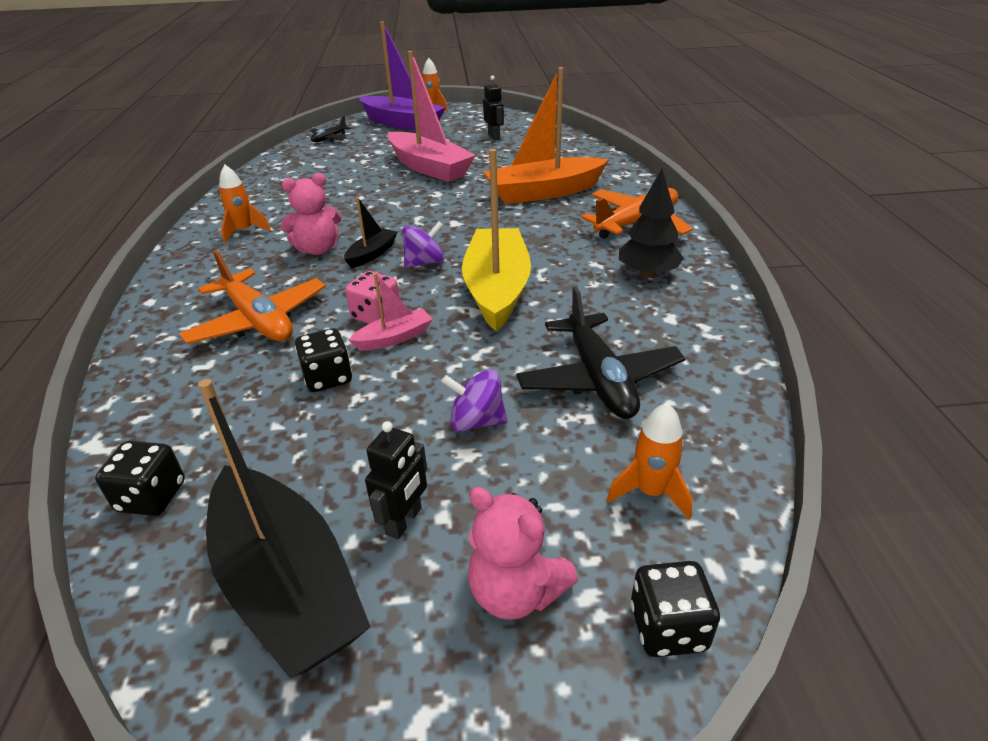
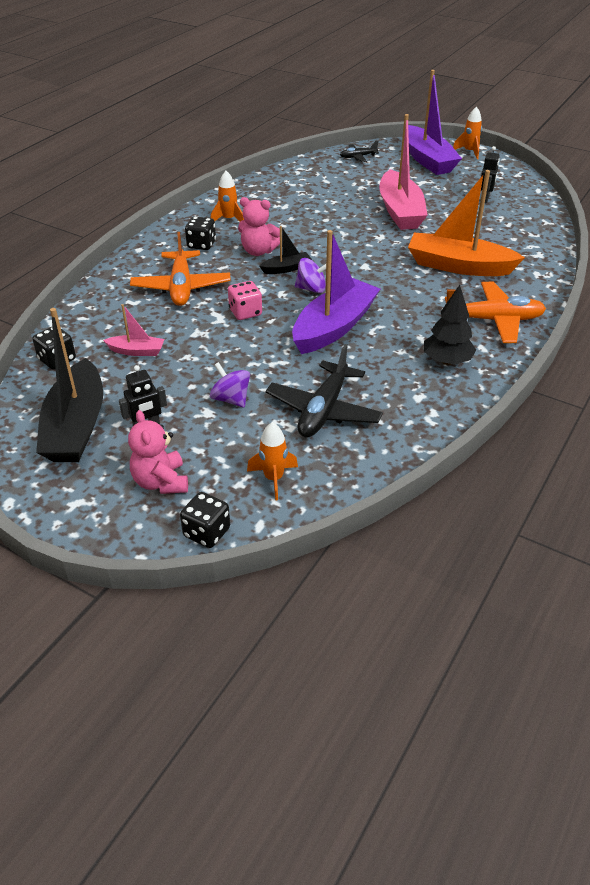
camera: 35 degrees right, 5 degrees up
black dice [295,328,352,392] -> black dice moved to [185,216,216,250]
pink boat [349,273,433,351] -> pink boat moved to [103,304,164,356]
yellow boat [462,149,531,331] -> purple boat [292,230,380,354]

